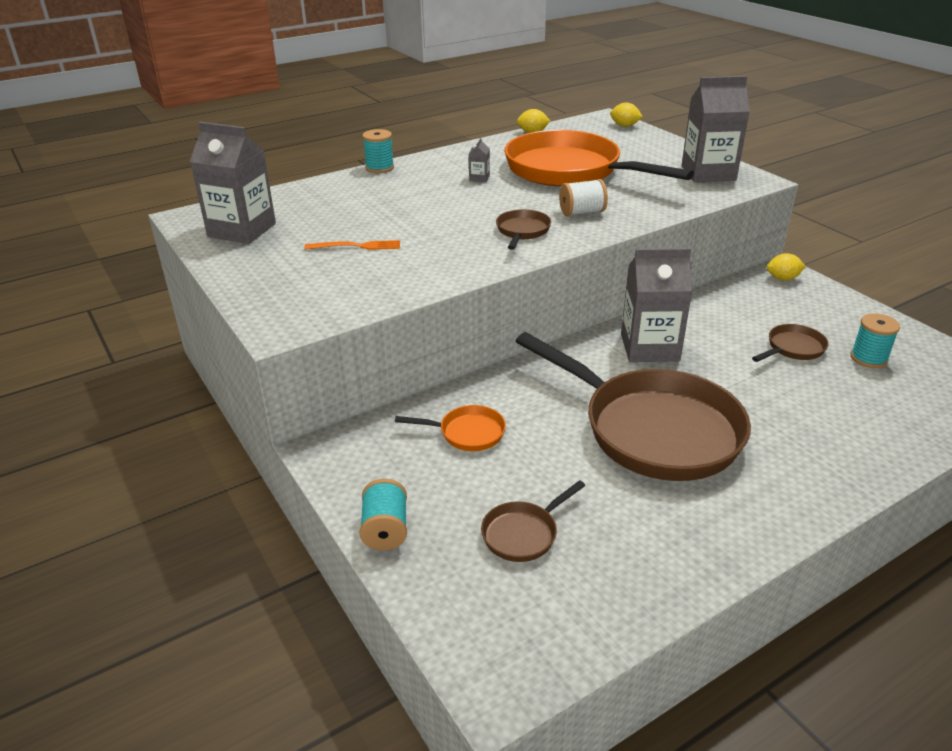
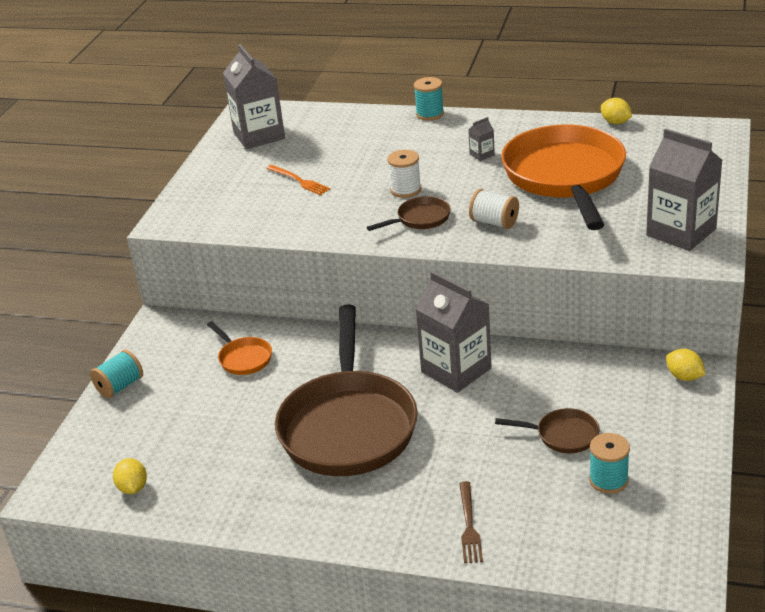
camera: 50 degrees right, 0 degrees up
brown pan [481,480,585,562] -> none
yellow lemon [610,103,643,127] -> yellow lemon moved to [113,458,147,494]
none -> white spool [387,150,421,198]
none -> brown fork [459,481,483,563]

